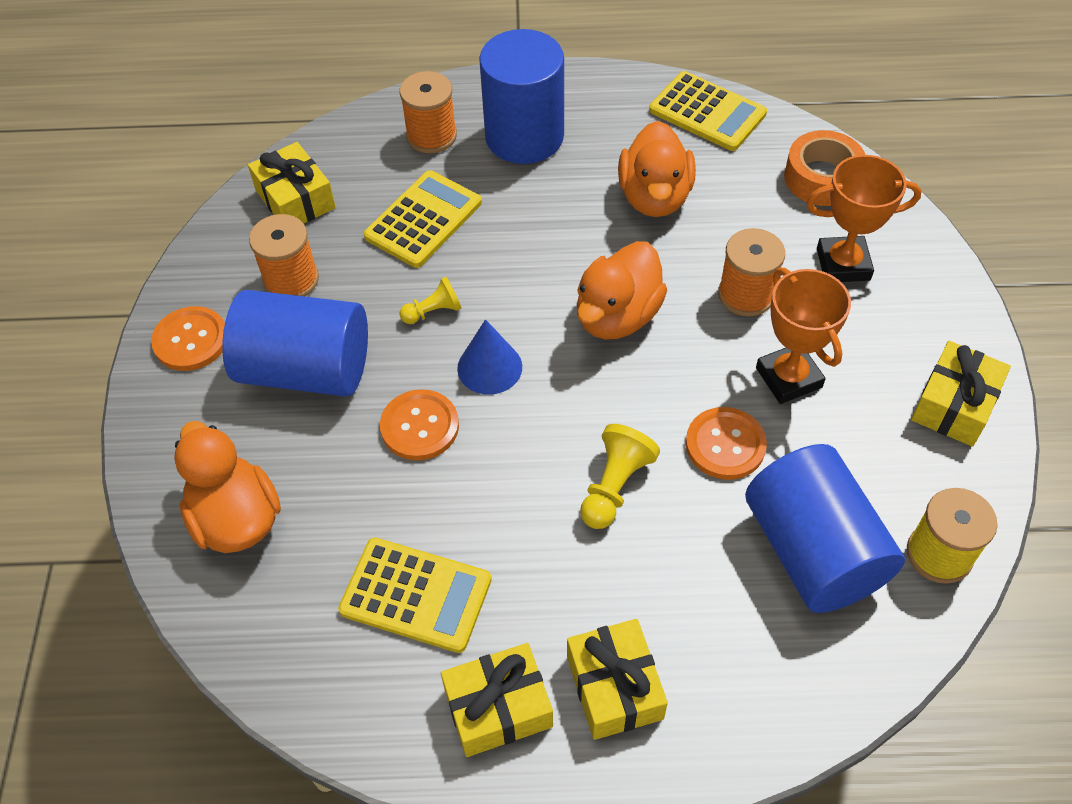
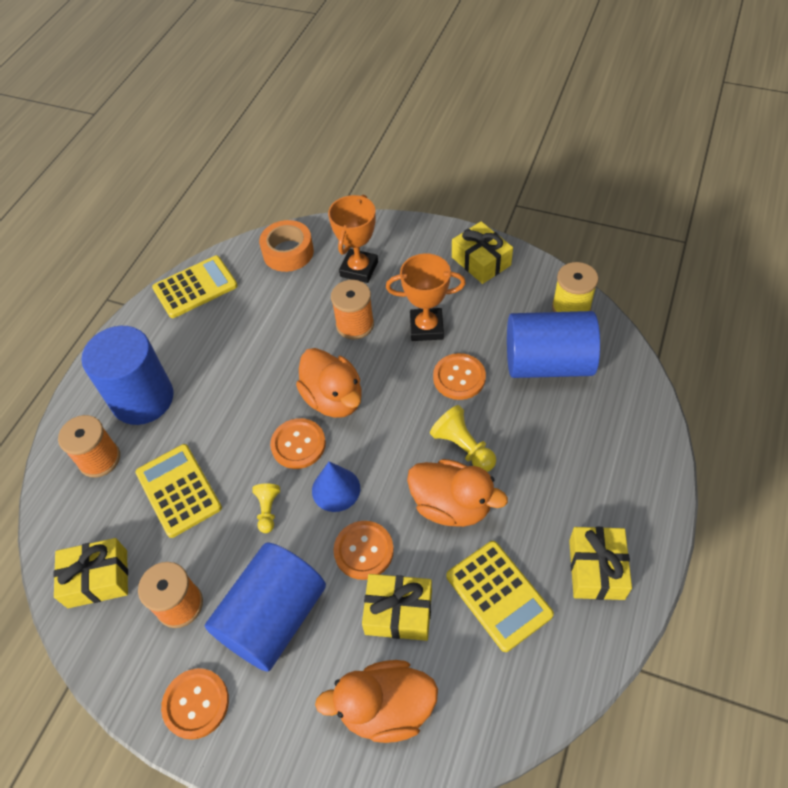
camera: 65 degrees left, 0 degrees up
yellow calculator [338,538,492,653] -> yellow calculator turned 105 degrees clockwise [446,541,554,652]
yellow gift [567,619,668,740] -> yellow gift moved to [362,574,432,641]
orange duck [618,121,696,217] -> orange duck moved to [407,459,508,527]
none -> orange button [270,418,326,469]

